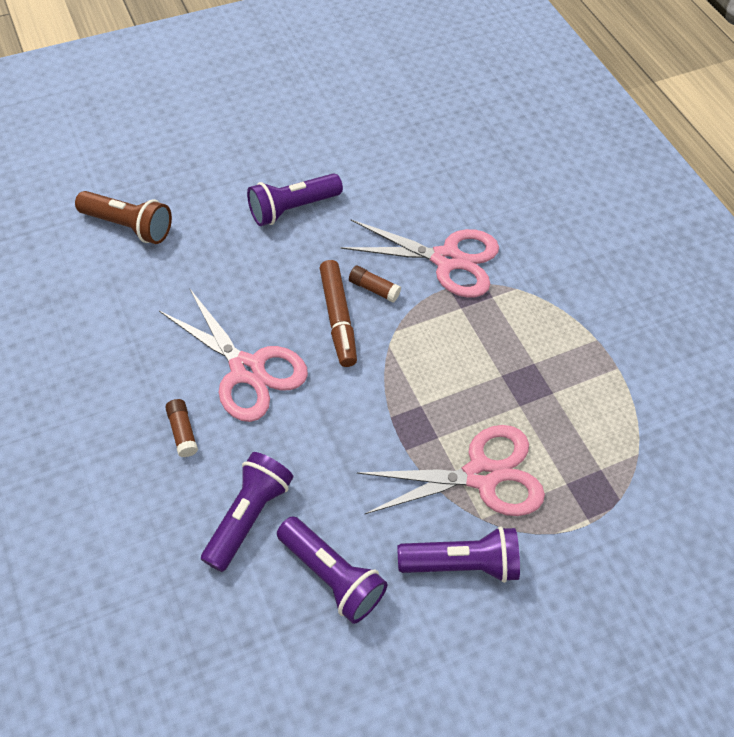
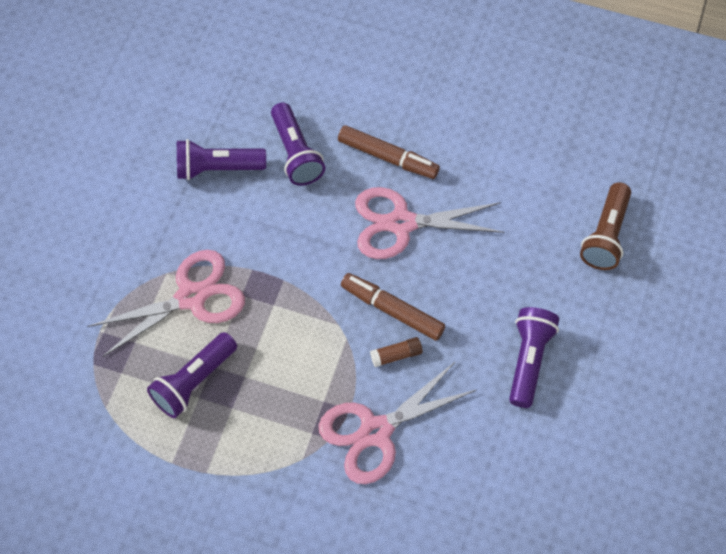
camera: 135 degrees right, 5 degrees up
brown flashlight [75,191,172,244] -> brown flashlight turned 45 degrees counterclockwise [580,182,631,270]
brown glue stick [165,399,198,457] -> brown marker [338,125,440,179]
pink scissors [357,425,545,516] -> pink scissors turned 150 degrees counterclockwise [87,250,245,357]
purple flashlight [398,526,520,583] -> purple flashlight moved to [147,332,237,418]

